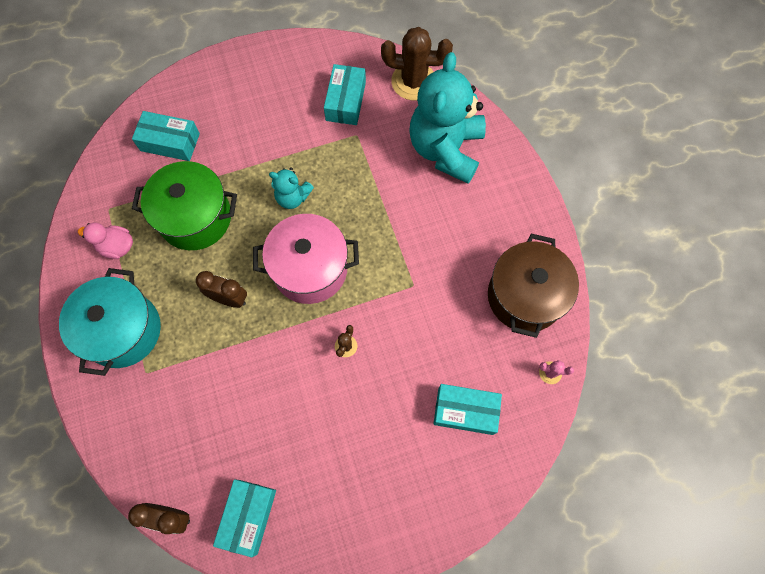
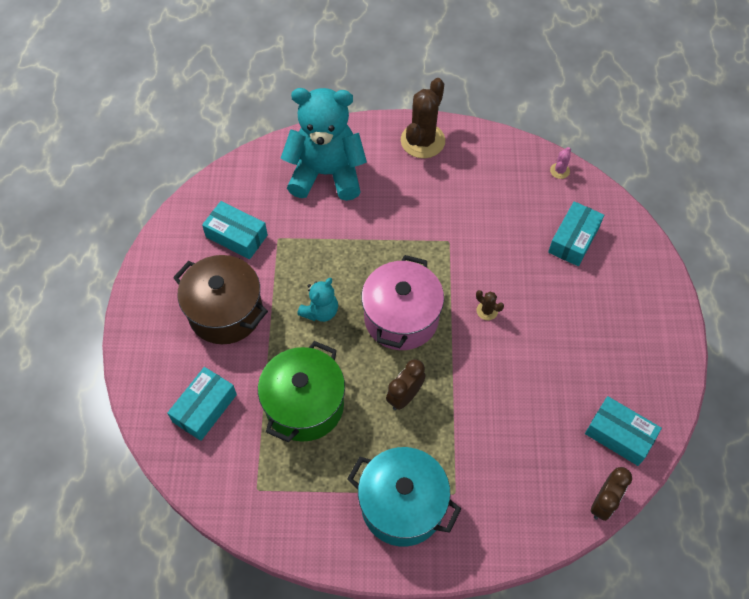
camera: 70 degrees left, 10 degrees down
pink duck [78,223,133,259] -> none
brown cactus [381,27,453,101] -> brown cactus moved to [401,78,445,158]
turquoise teddy bear [409,52,486,184] -> turquoise teddy bear turned 150 degrees clockwise [281,88,367,201]
brown pot [488,233,579,338] -> brown pot moved to [173,255,268,344]

